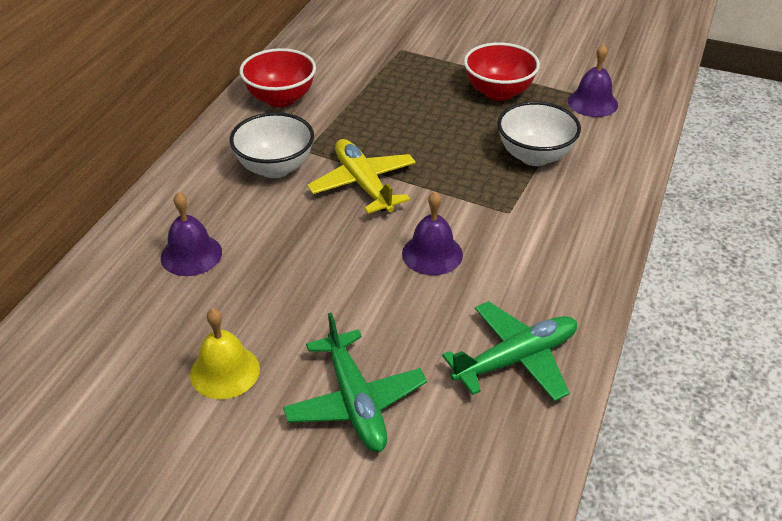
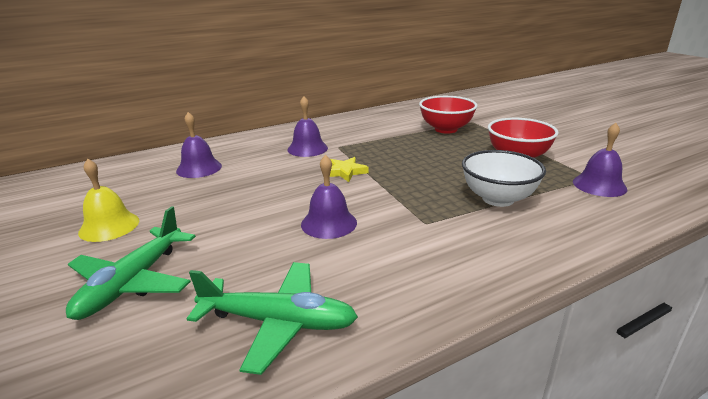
camera: 40 degrees right, 15 degrees down
white bowl [230,112,314,178] -> purple bell [287,96,328,157]
red bowl [239,48,316,107] -> red bowl moved to [419,96,478,134]
yellow plane [307,139,416,214] -> yellow star [330,157,369,182]

